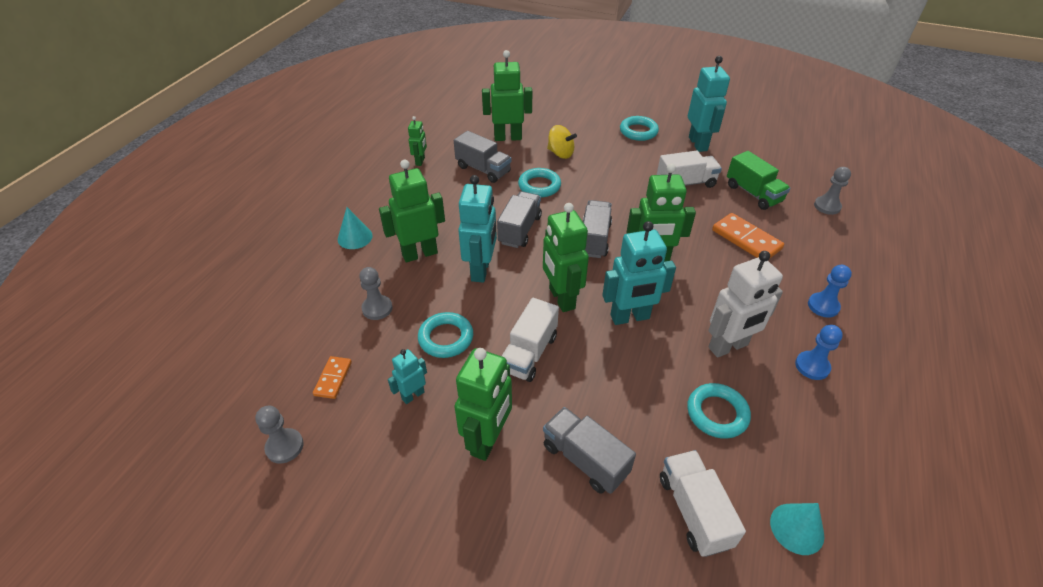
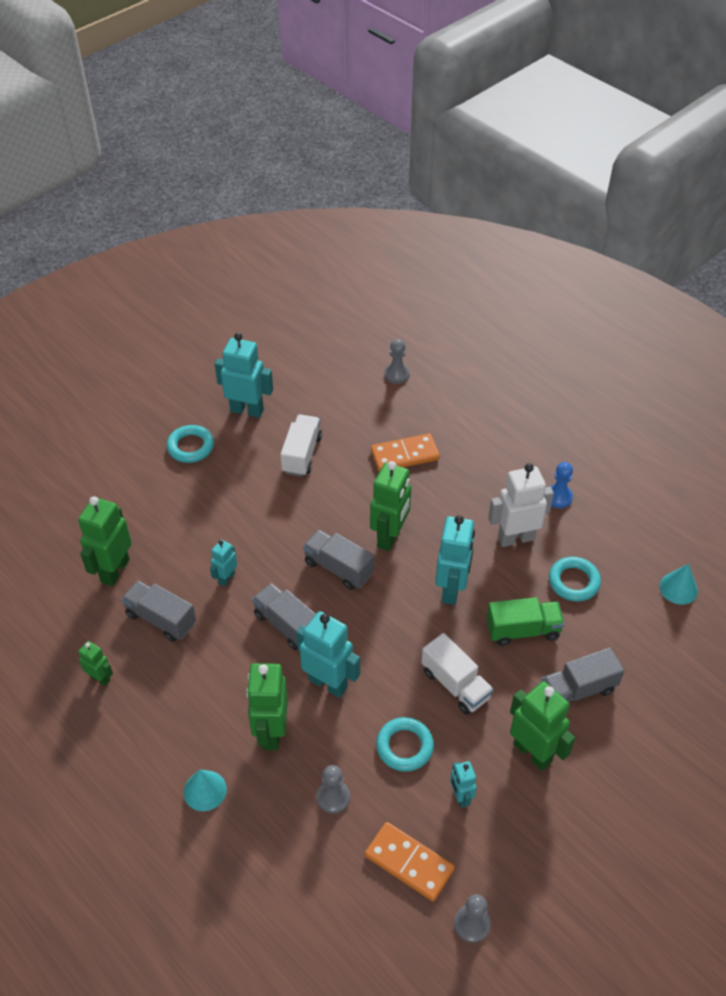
camera: 65 degrees left, 5 degrees up
orange domino [313,356,352,399] -> orange domino [365,822,455,901], size x1.70
grey truck [454,131,511,183] -> grey truck turned 120 degrees counterclockwise [121,581,196,642]
turquoise ring [518,168,561,197] -> turquoise robot [210,540,237,586]
green robot [543,203,589,312] -> none
yellow spinning top [547,125,577,159] -> none
white truck [660,450,746,557] -> none
white robot [708,251,783,358] -> white robot turned 105 degrees counterclockwise [488,463,554,547]
green truck [727,151,790,210] -> green truck moved to [487,597,565,646]
blue pawn [808,265,852,318] -> none

